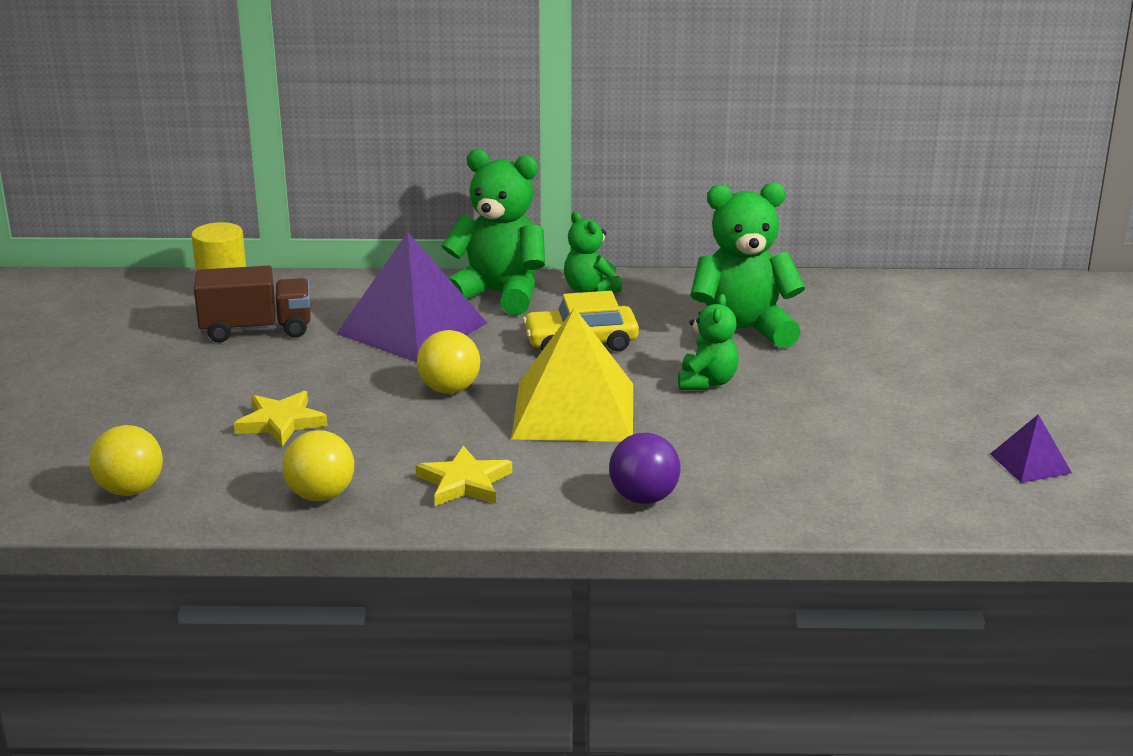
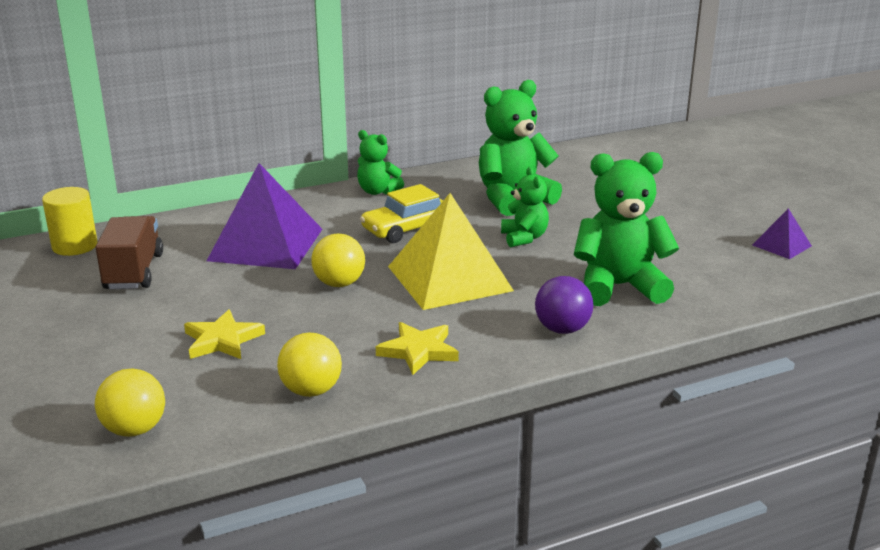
camera: 25 degrees left, 0 degrees up
brown truck [194,266,310,342] -> brown truck turned 60 degrees counterclockwise [95,216,163,289]
green teddy bear [441,149,545,315] -> green teddy bear moved to [573,152,679,306]

